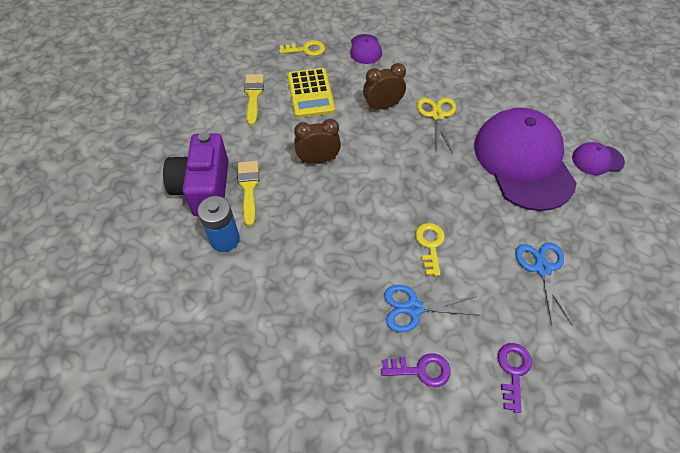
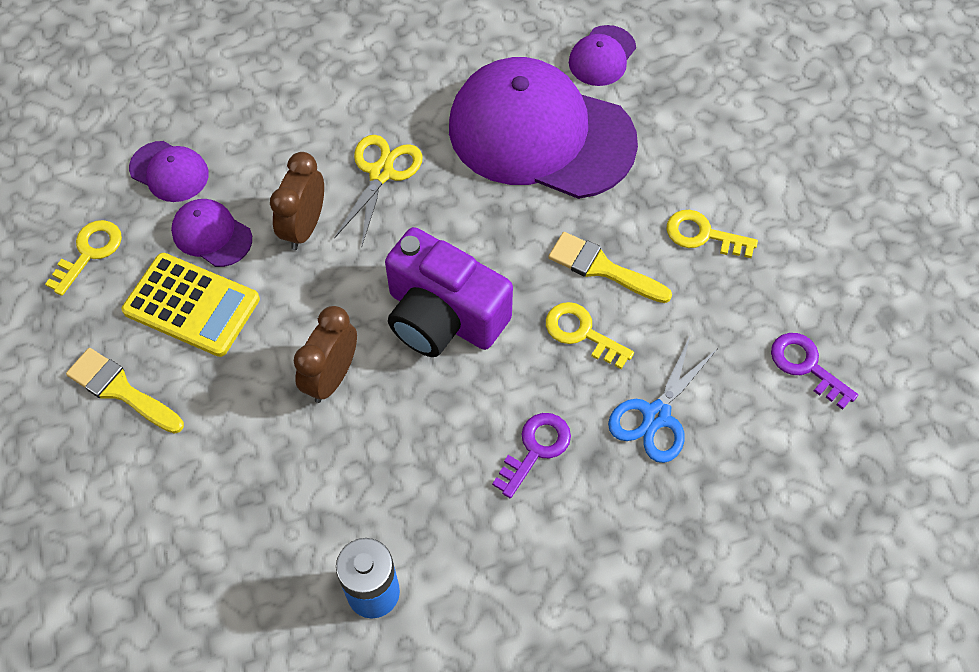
camera: 55 degrees left, 5 degrees up
purple camera [163,132,229,217] -> purple camera moved to [385,227,513,357]
yellow brush [237,161,259,226] -> yellow brush moved to [548,232,672,303]
purple key [381,353,451,387] -> purple key moved to [492,413,571,498]
yellow scissors [417,98,456,154] -> yellow scissors turned 75 degrees clockwise [334,135,422,246]
blue scissors [515,243,572,325] -> yellow key [667,210,758,258]
none -> purple cap [171,199,252,267]

